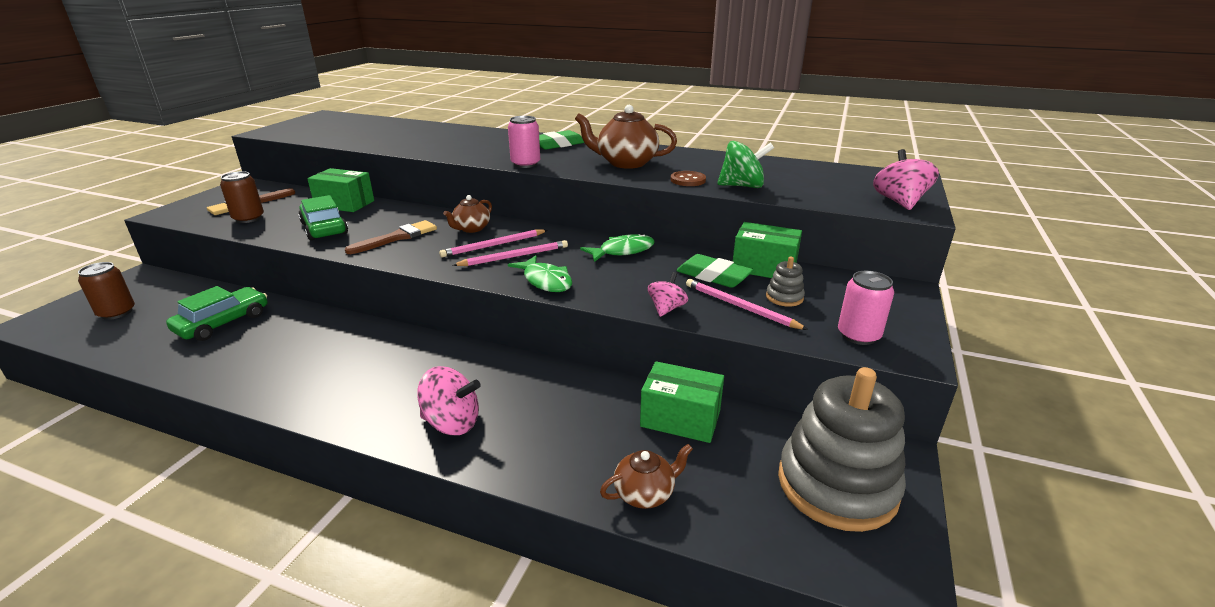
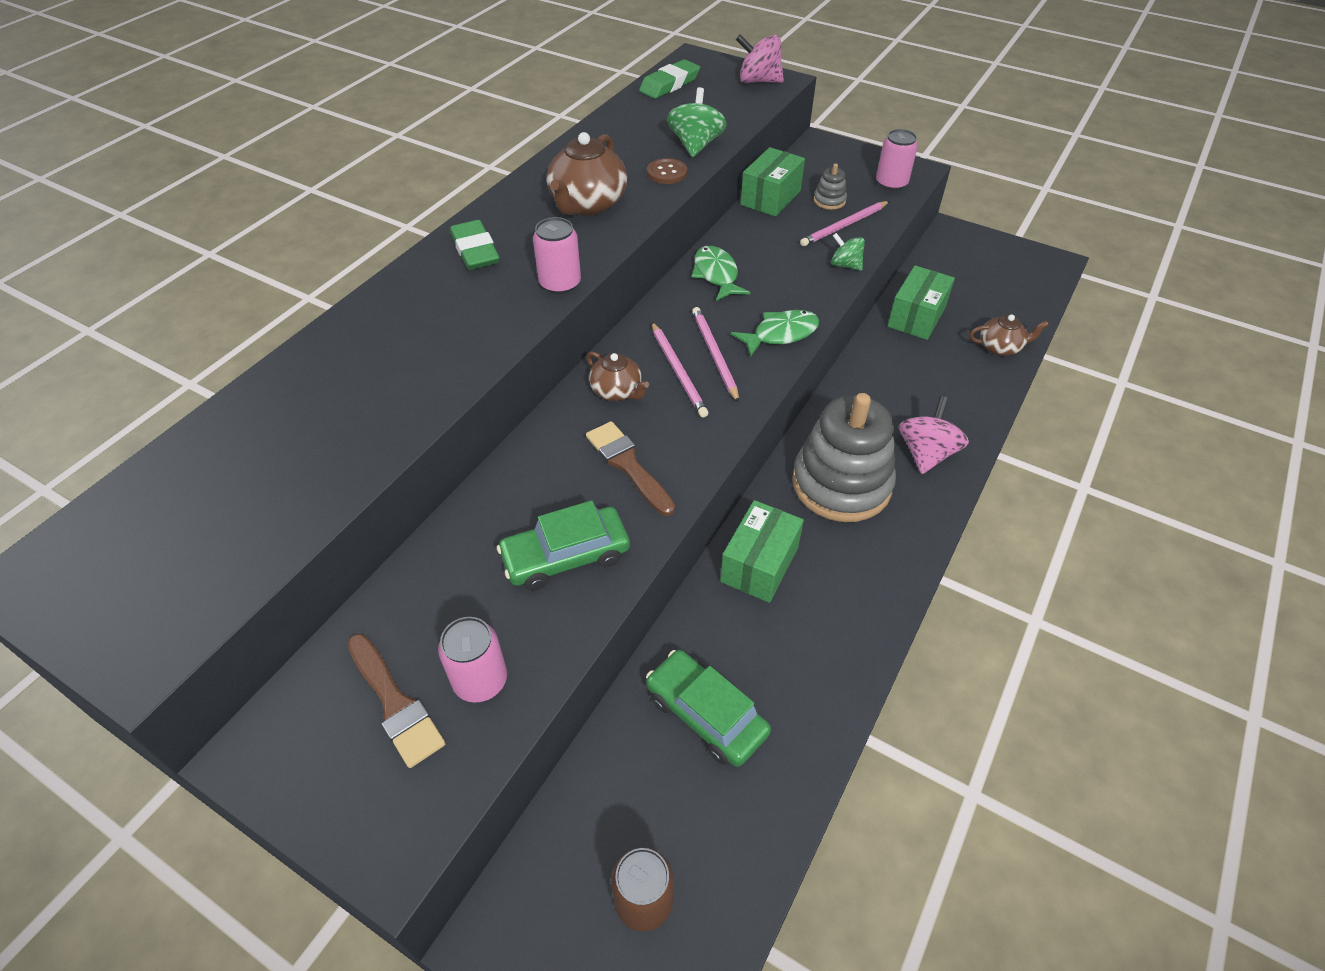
camera: 80 degrees left, 20 degrees up
brown can [220,171,264,223] -> pink can [438,617,507,703]
green box [307,168,374,212] -> green box moved to [720,500,804,603]
brown teapot [600,444,693,509] -> brown teapot turned 105 degrees clockwise [969,314,1049,356]
pink spinning top [648,272,688,317] -> green spinning top [831,233,865,271]
green eraser [676,254,753,288] -> green eraser moved to [639,59,700,99]
grey stacking toy [778,367,906,532] -> grey stacking toy moved to [792,393,896,522]

